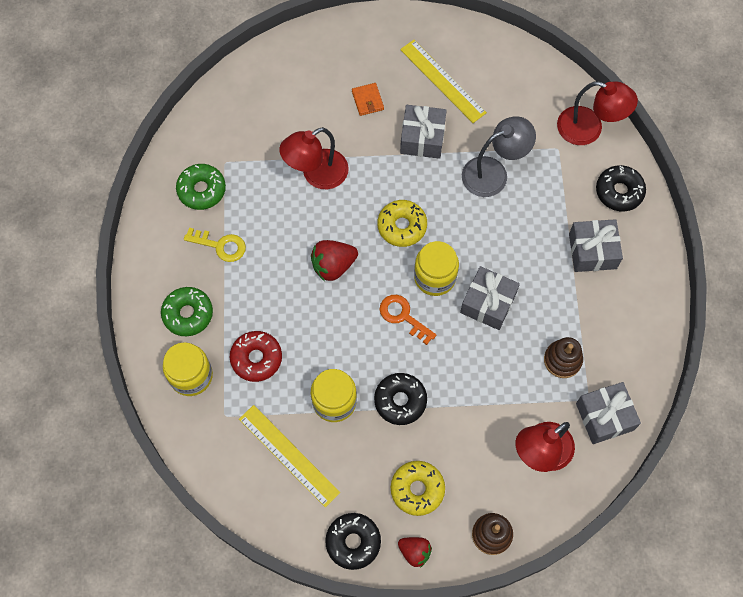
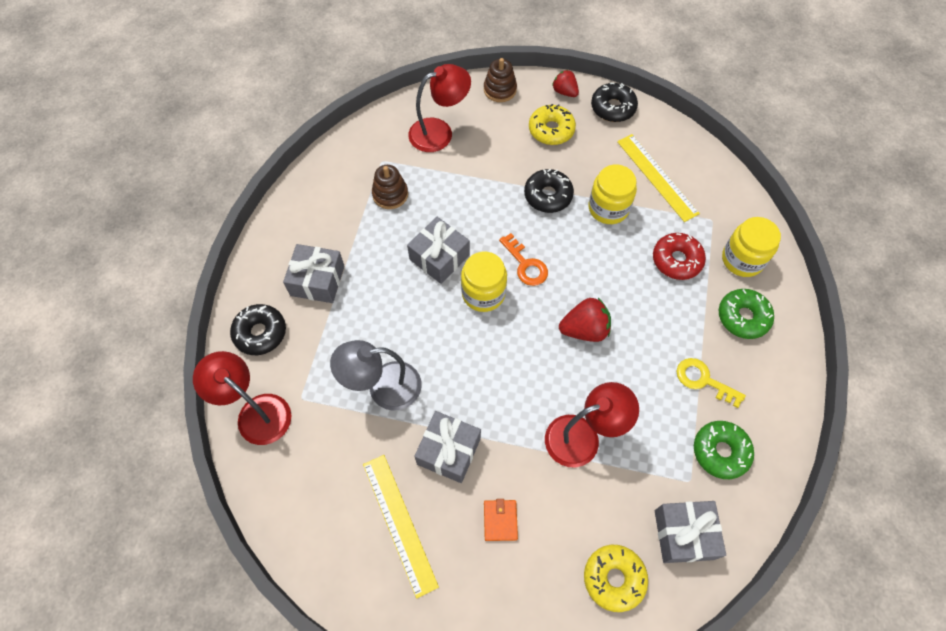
camera: 165 degrees left, 5 degrees down
yellow donut [378,200,427,247] -> yellow donut moved to [584,545,648,612]
grey gift [576,382,641,444] -> grey gift moved to [655,501,726,563]

